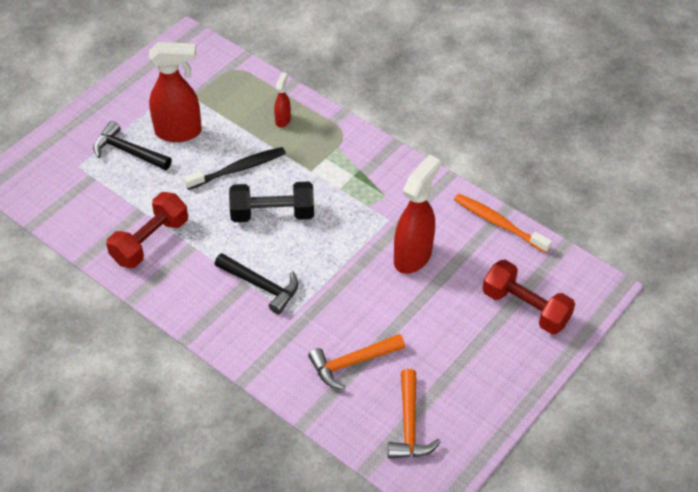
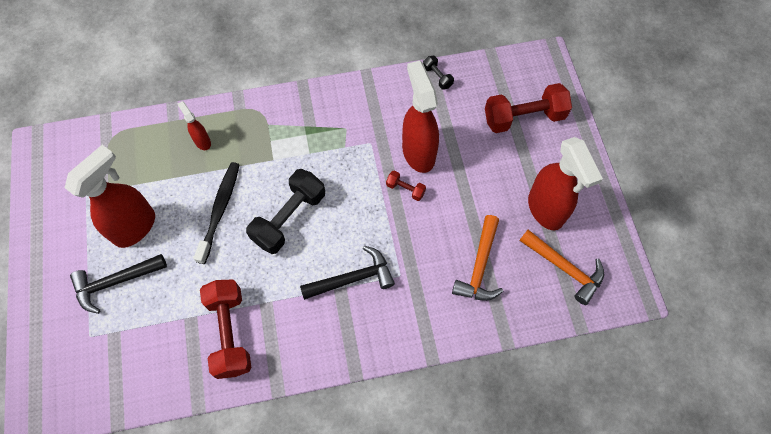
camera: 50 degrees left, 15 degrees up
orange toothbrush [454,194,552,253] -> black dumbbell [423,56,454,90]
none -> red dumbbell [386,171,426,201]
none -> red spray bottle [528,137,603,230]

